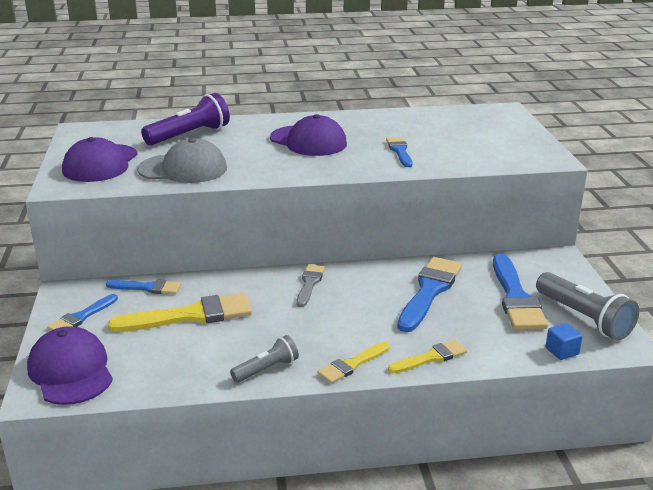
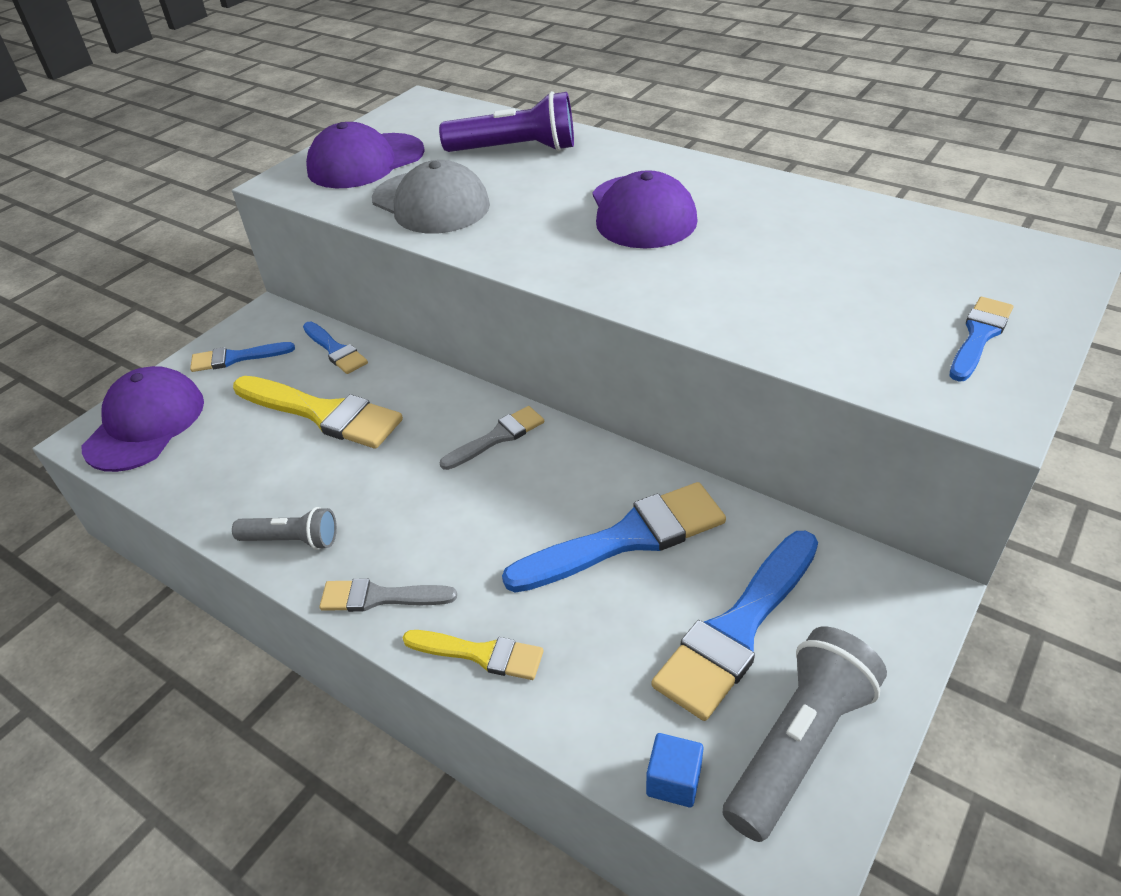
camera: 45 degrees right, 15 degrees up
yellow brush [318,342,390,384] -> grey brush [319,578,457,612]
blue brush [386,137,412,167] -> blue brush moved to [950,297,1013,382]
grey flashlight [536,272,639,340] -> grey flashlight turned 150 degrees counterclockwise [723,627,887,842]

